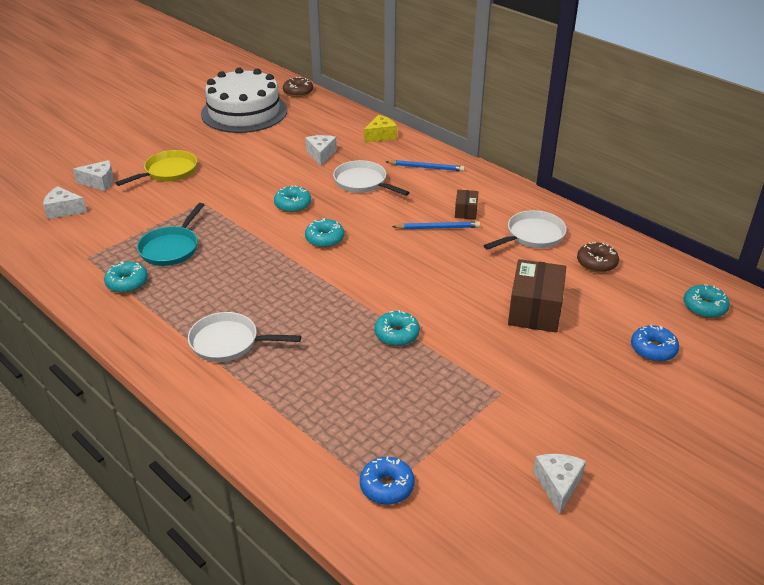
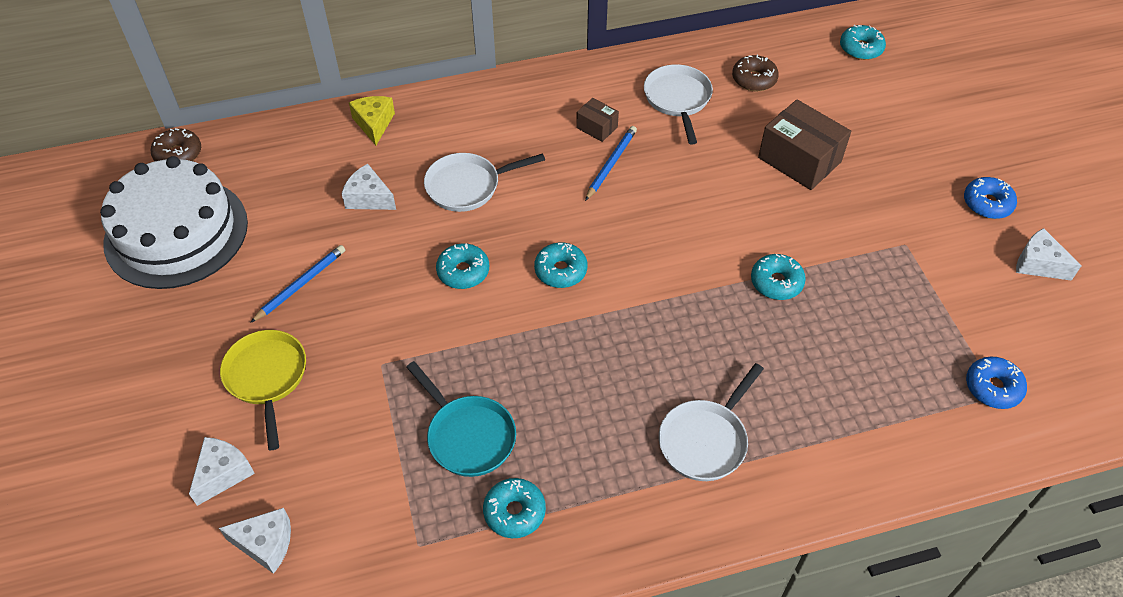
camera: 60 degrees left, 15 degrees up
white cheese [43,186,87,219] -> white cheese turned 120 degrees counterclockwise [219,508,291,574]
blue pencil [386,160,465,172] -> blue pencil moved to [250,245,345,323]
blue donut [631,325,679,362] -> blue donut moved to [964,177,1017,219]

